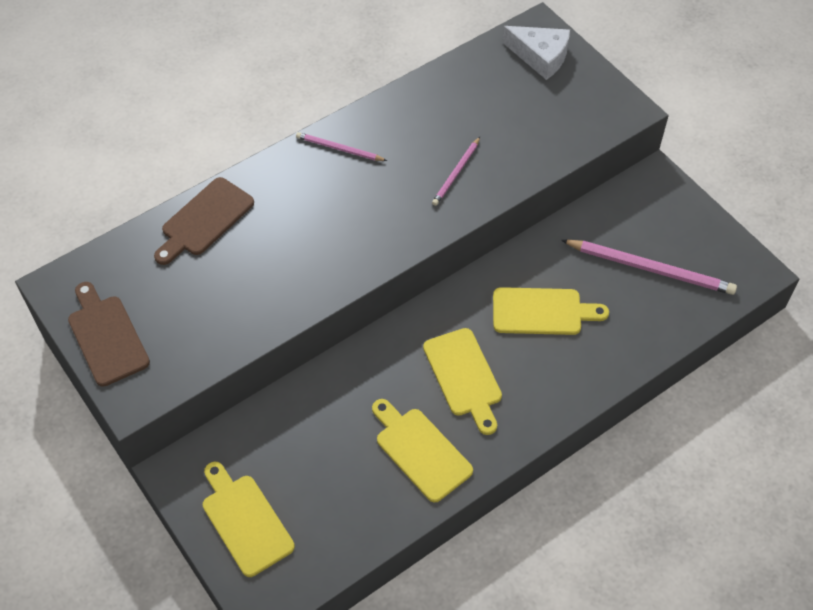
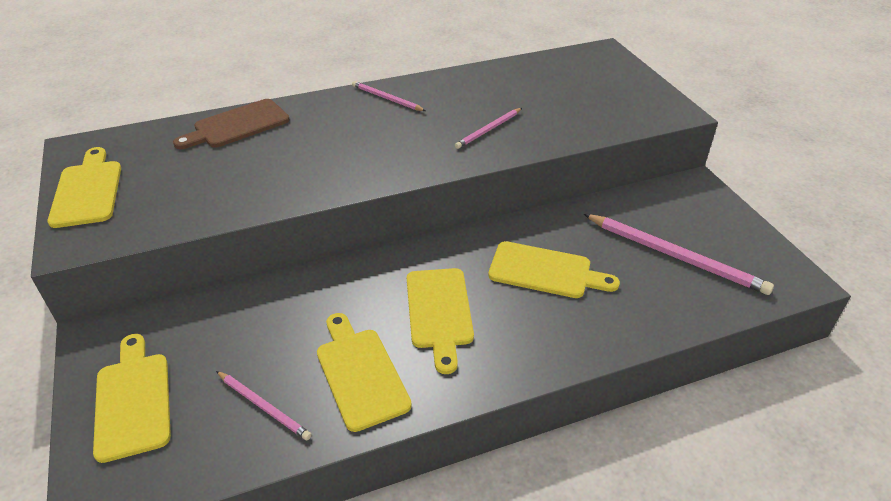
camera: 15 degrees right, 15 degrees down
brown cutting board [68,282,150,387] -> yellow cutting board [47,147,121,228]
white cheese [502,26,570,80] -> none
none -> pink pencil [216,371,312,440]

